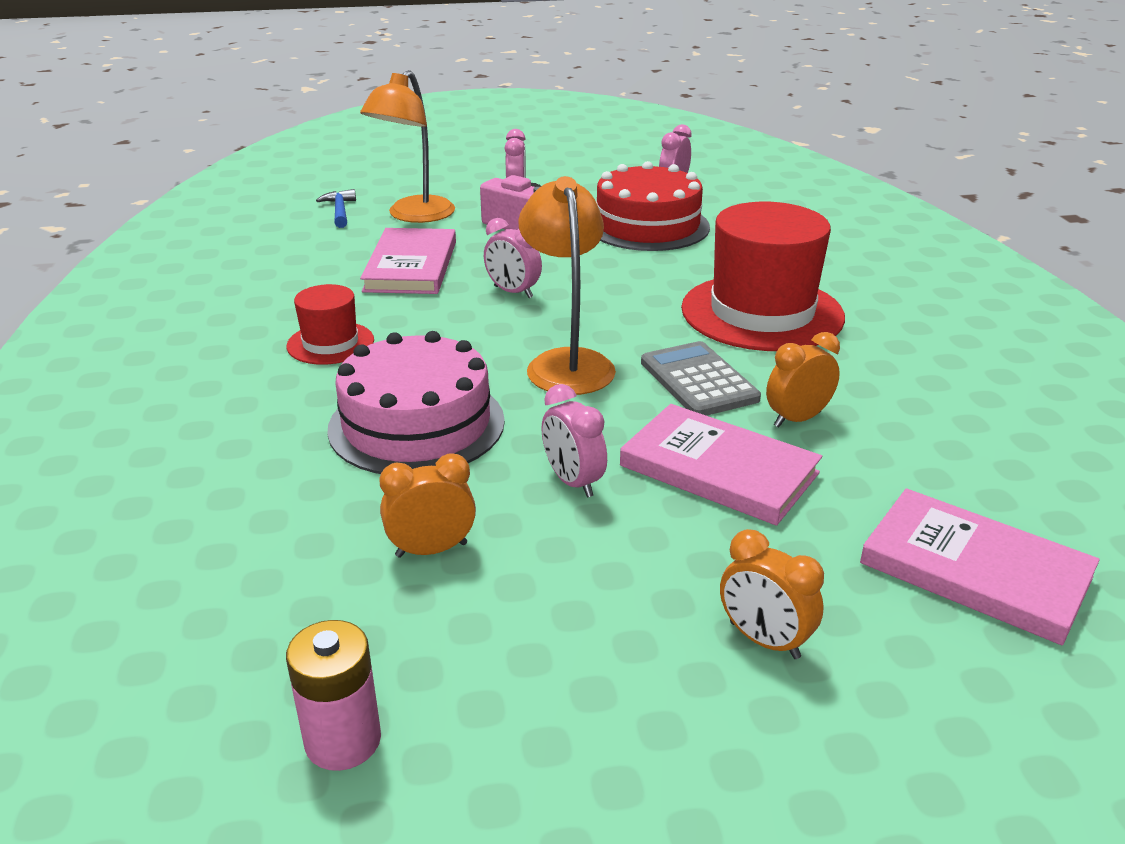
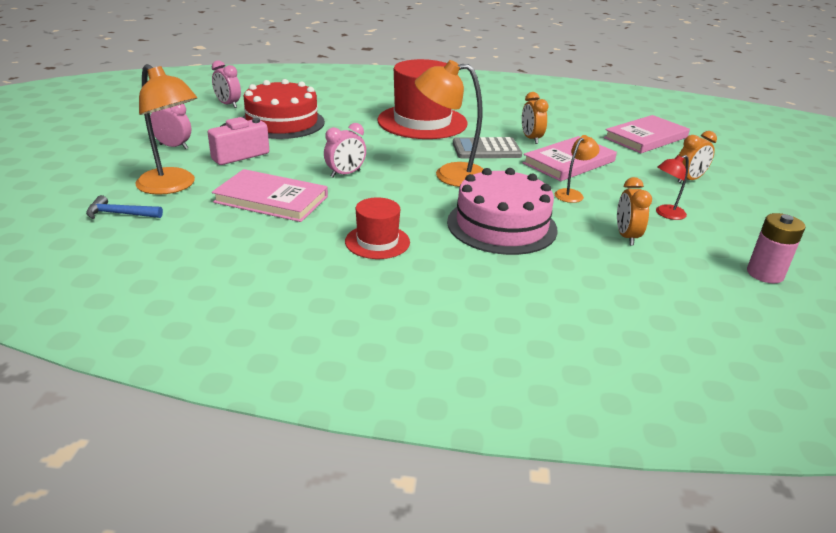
camera: 75 degrees left, 0 degrees up
pink clock [542,384,607,497] -> orange lamp [555,135,600,203]
none -> red lamp [656,155,689,220]

